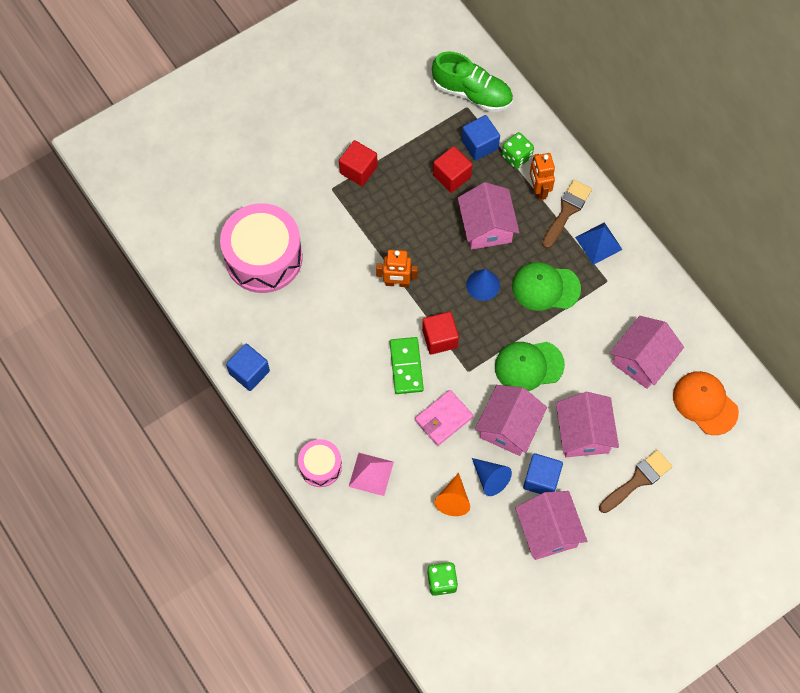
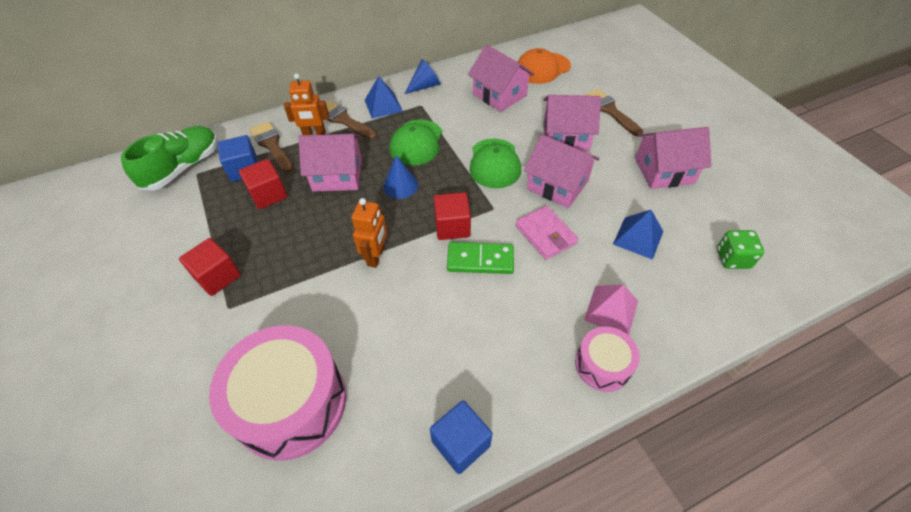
camera: 80 degrees left, 15 degrees down
orange cone [434,473,470,516] -> blue pyramid [613,210,664,260]
blue cone [472,458,512,496] -> blue cone moved to [405,59,441,94]
green dice [502,132,534,169] -> brown brush [250,121,293,173]
blue cube [523,453,563,494] -> none

